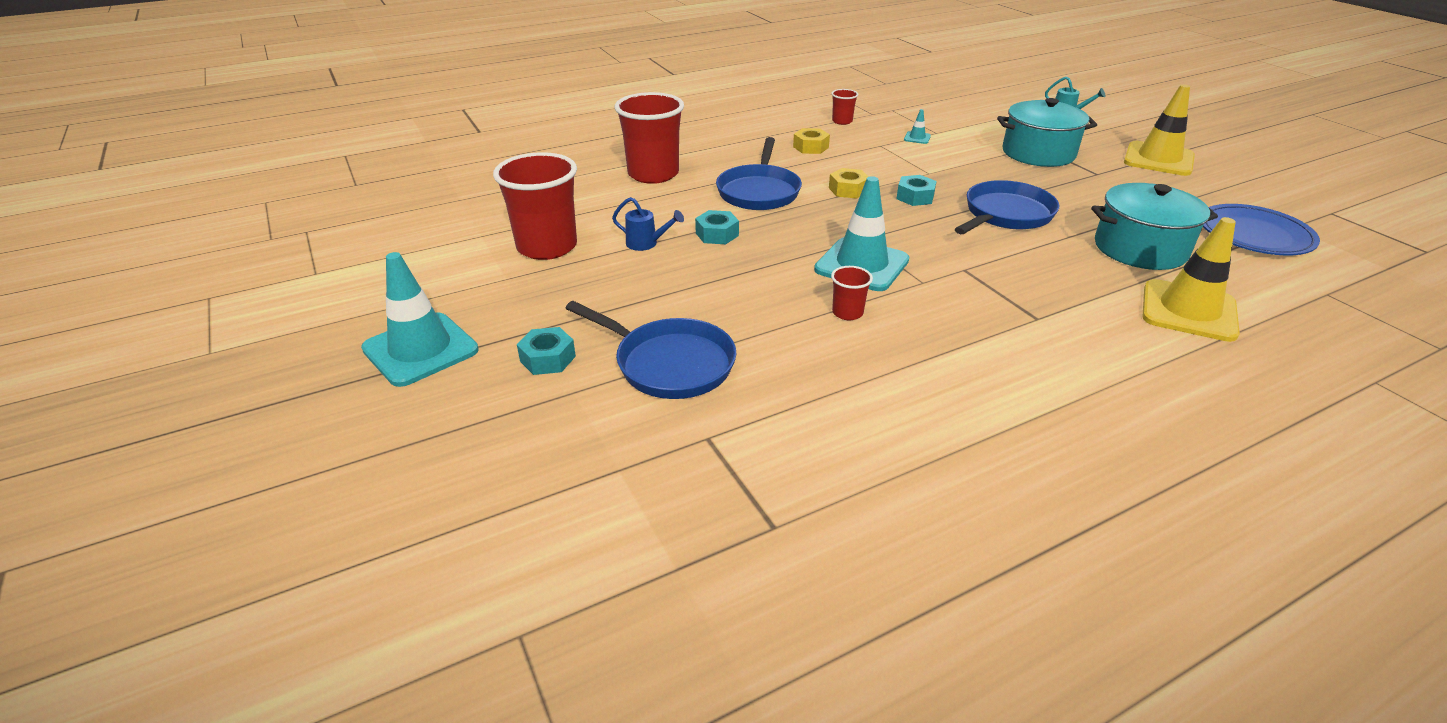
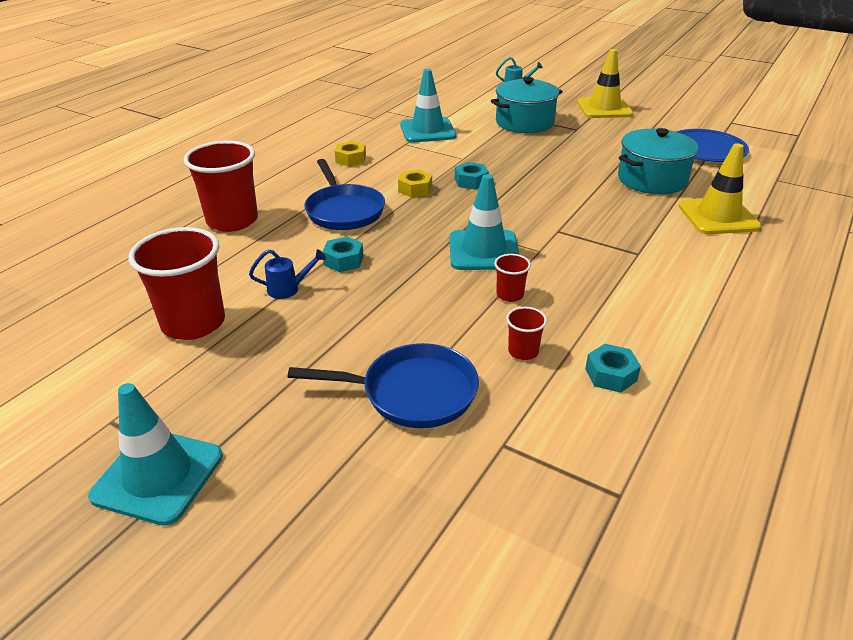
camera: 30 degrees left, 0 degrees up
turquoise nut [517,327,576,375] -> turquoise nut moved to [585,344,641,393]
red cup [831,89,858,125] -> red cup moved to [506,307,547,360]
turquoise traffic cone [904,109,931,144] -> turquoise traffic cone [400,69,457,143], size x2.41
blue pan [955,180,1059,234] -> none

